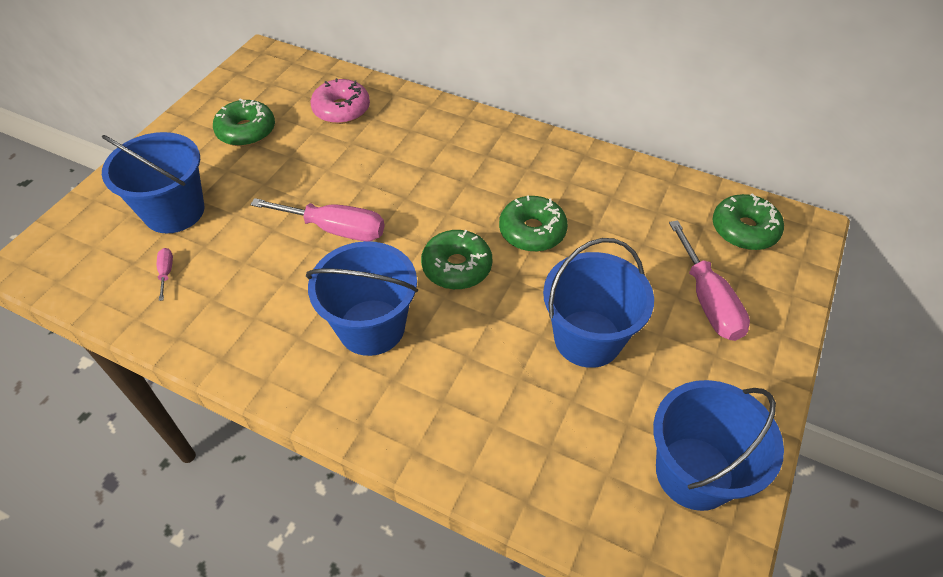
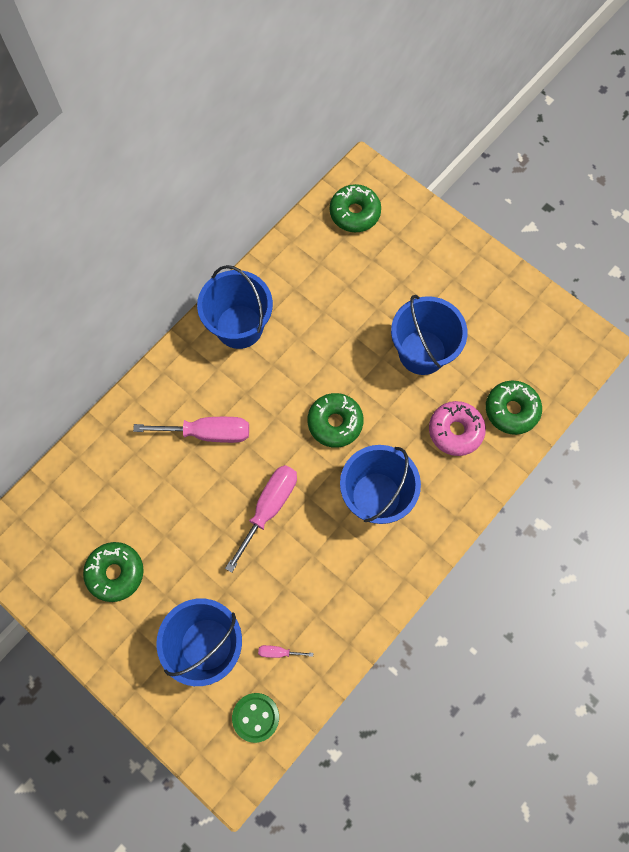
camera: 75 degrees left, 20 degrees up
pink donut [311,78,370,124] -> pink donut moved to [429,401,486,456]
green donut [499,195,568,252] -> green donut moved to [486,381,542,435]
blue bucket [653,380,784,511] -> blue bucket moved to [197,265,273,349]
pink screwdriver [669,220,750,341] -> pink screwdriver moved to [133,417,249,443]
none -> green button [232,693,279,743]

